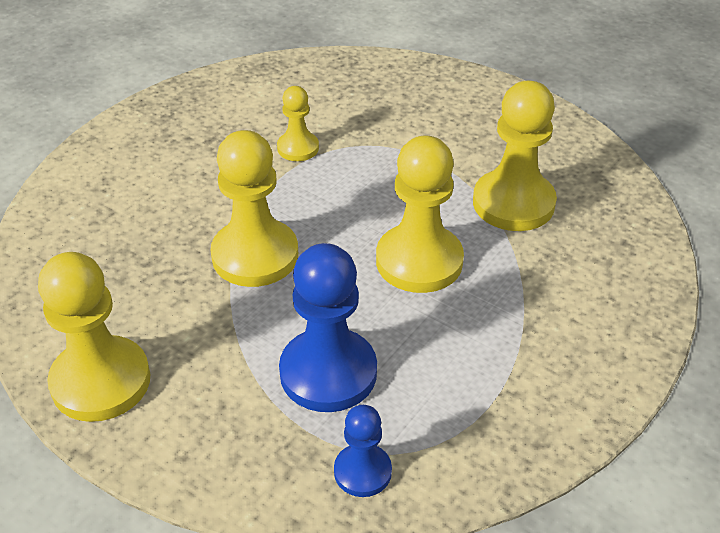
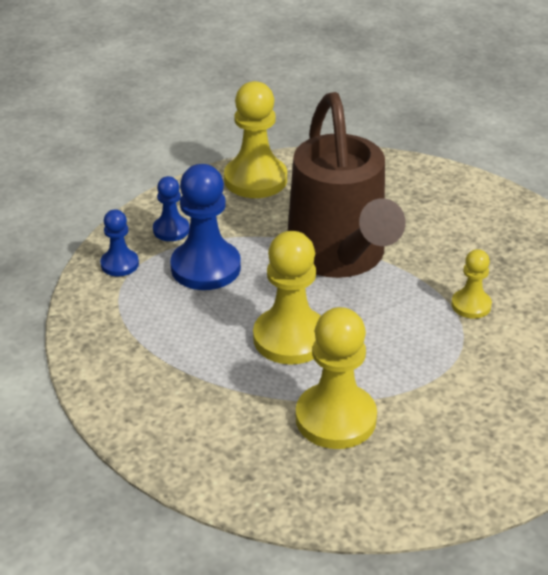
camera: 110 degrees right, 5 degrees down
yellow pawn [210,130,298,287] -> brown watering can [288,92,406,278]
none -> blue pawn [153,176,190,241]

